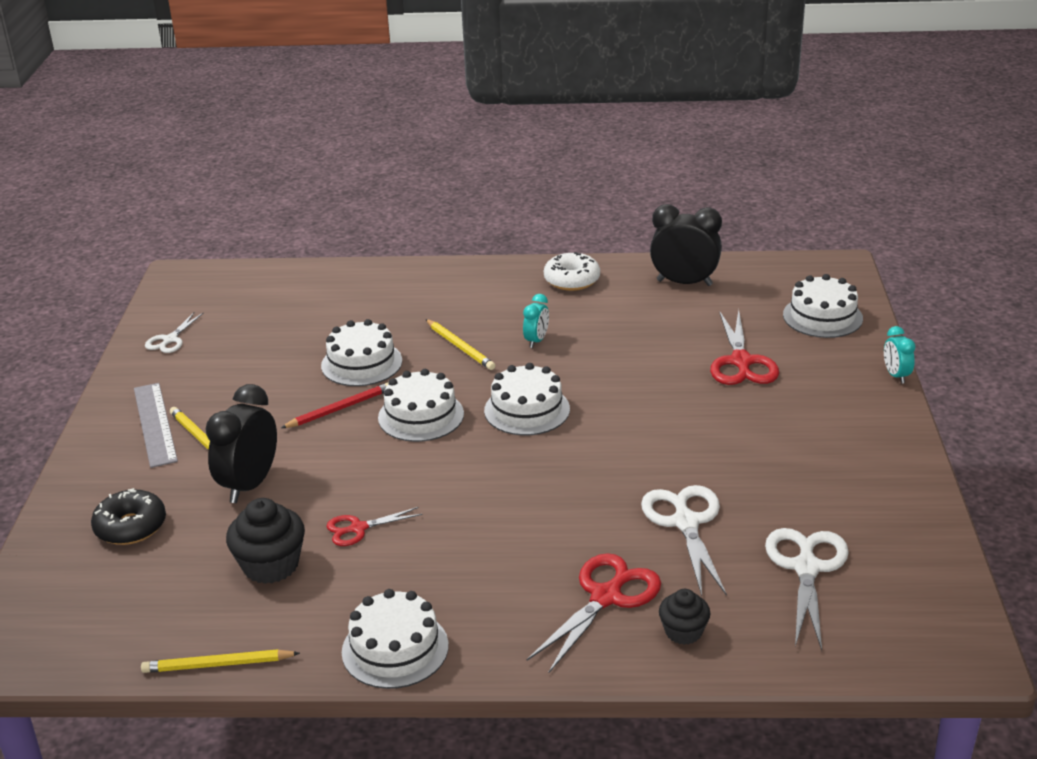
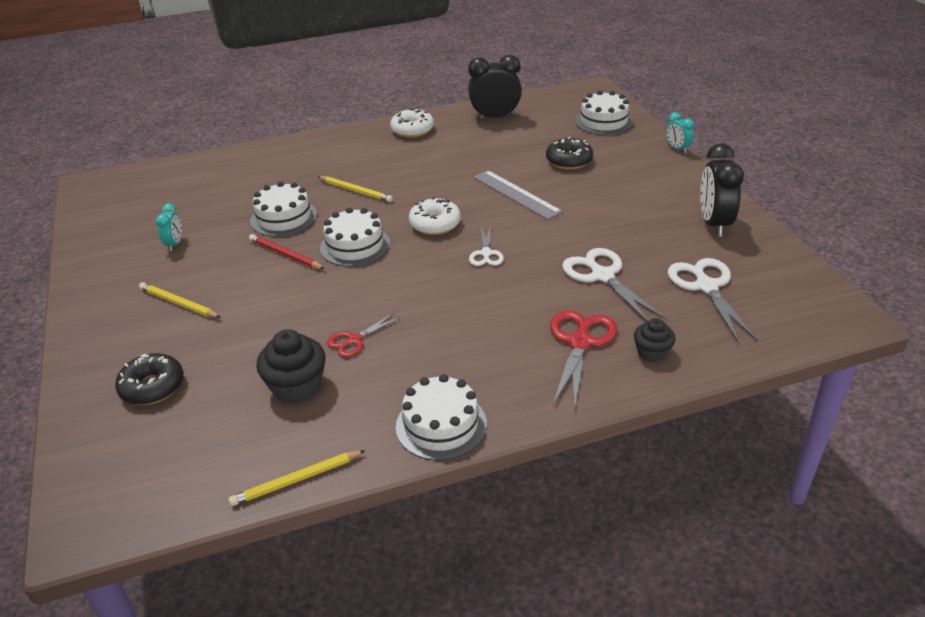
camera: 20 degrees left, 5 degrees up
grey ruler [134,383,178,468] -> grey ruler moved to [474,170,563,220]
white scissors [145,312,204,353] -> white scissors moved to [469,226,504,266]
black clock [205,384,277,503] -> black clock moved to [700,143,744,237]
red pencil [281,382,388,428] -> red pencil turned 90 degrees counterclockwise [249,234,325,269]
white cake [484,363,570,436] -> white donut [409,197,461,235]
turquoise clock [523,294,549,348] -> turquoise clock moved to [156,203,182,251]
red scissors [710,309,779,385] -> black donut [546,137,593,170]

